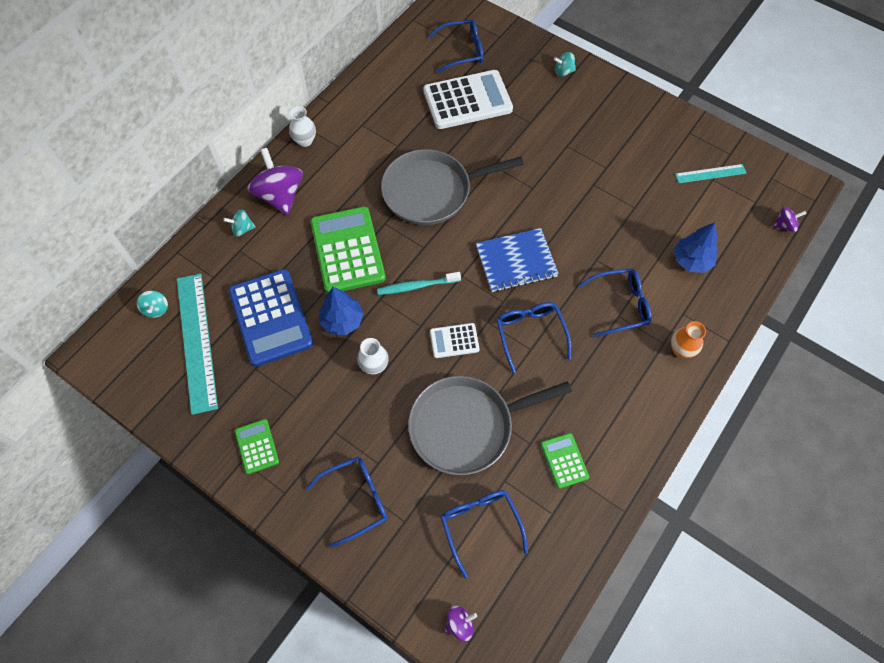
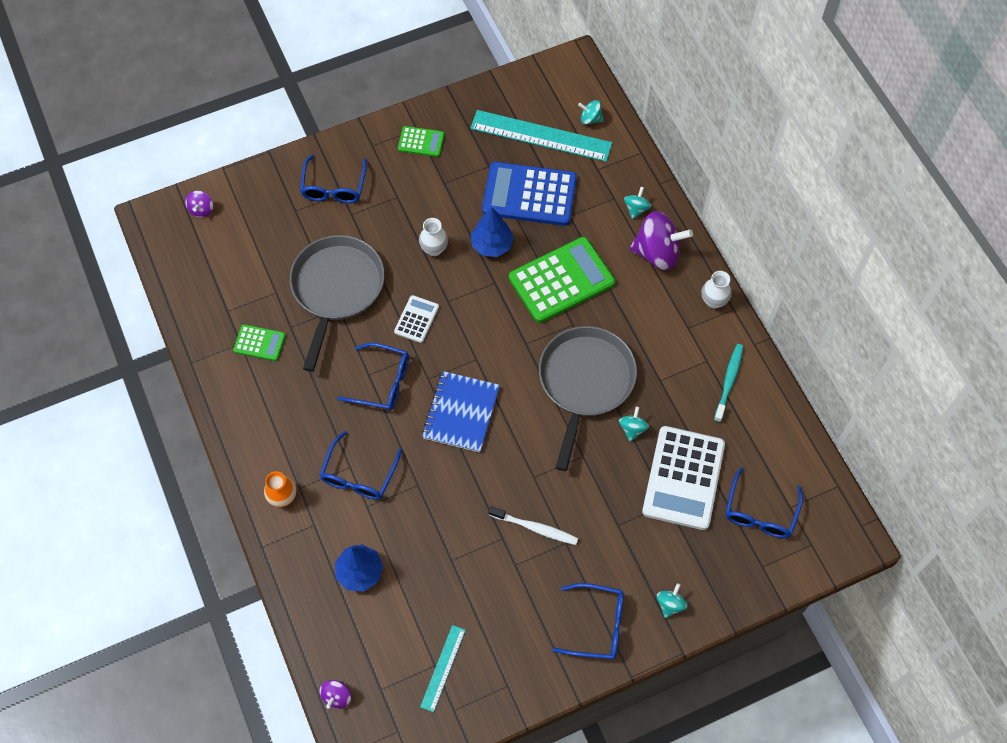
camera: 120 degrees right, 0 degrees up
green calculator [310,207,386,293] -> green calculator turned 45 degrees counterclockwise [509,237,615,323]
turquoise toothbrush [377,272,461,295] -> turquoise toothbrush moved to [714,344,744,422]
blue glasses [441,490,528,578] -> blue glasses moved to [552,583,624,659]
none -> white toothbrush [489,506,578,545]
none -> turquoise spinning top [619,407,649,442]

